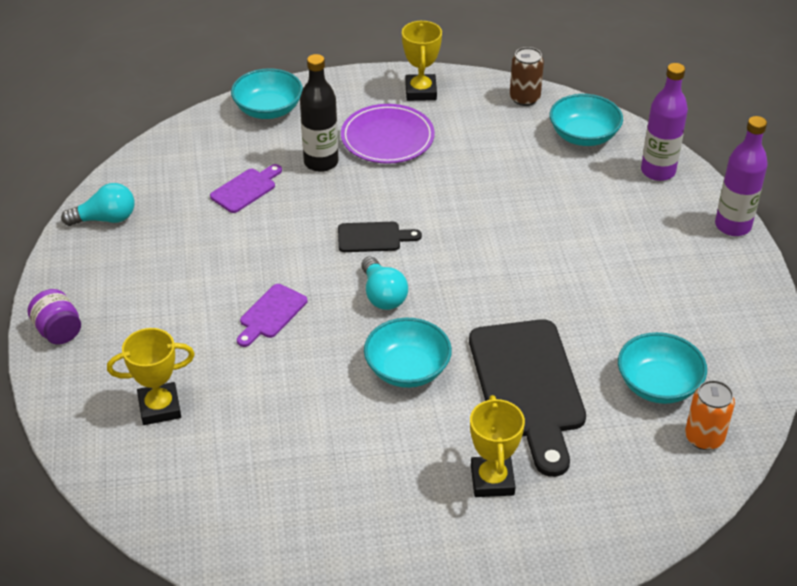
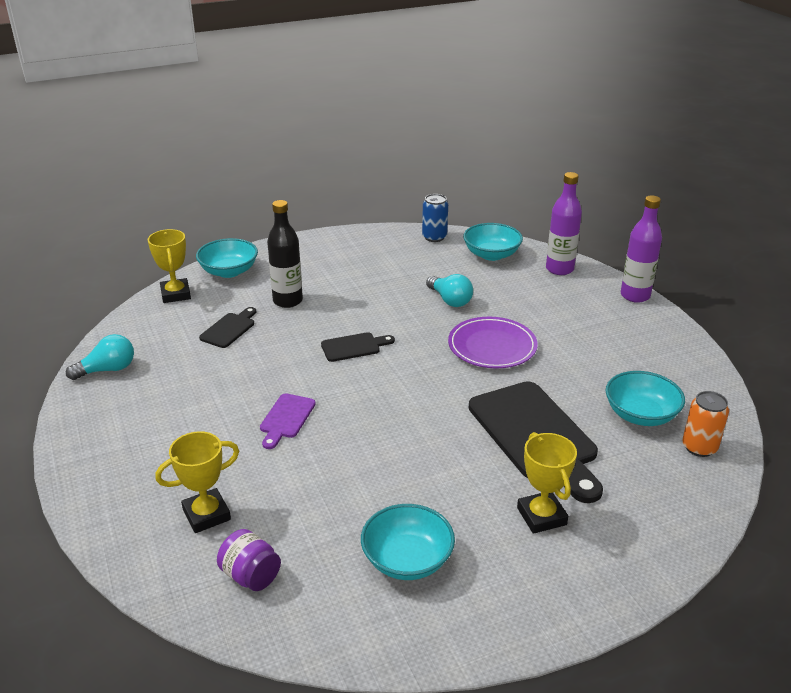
camera: 15 degrees left, 10 degrees down
purple jar [27,289,81,345] -> purple jar moved to [217,529,281,591]
purple cutting board [210,164,282,213] -> black cutting board [199,307,256,348]
purple plate [341,104,435,164] -> purple plate moved to [448,317,538,368]
turquoise light bulb [361,256,408,310] -> turquoise light bulb moved to [426,274,473,307]
turquoise bowl [364,318,452,388] -> turquoise bowl moved to [361,504,455,580]
yellow trophy [402,20,442,101] -> yellow trophy moved to [148,229,191,303]
brown can [510,47,544,106] -> blue can [422,194,448,242]

